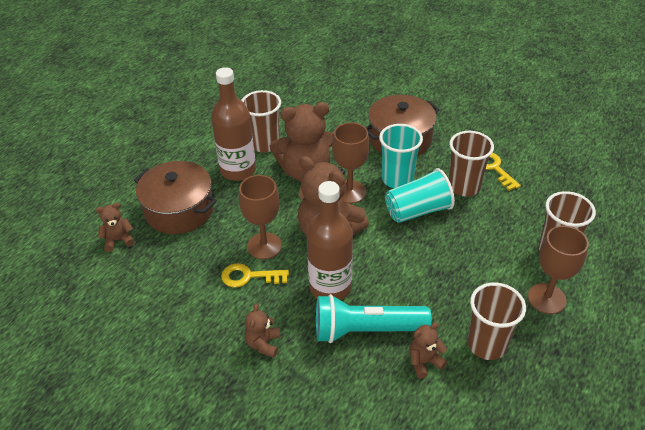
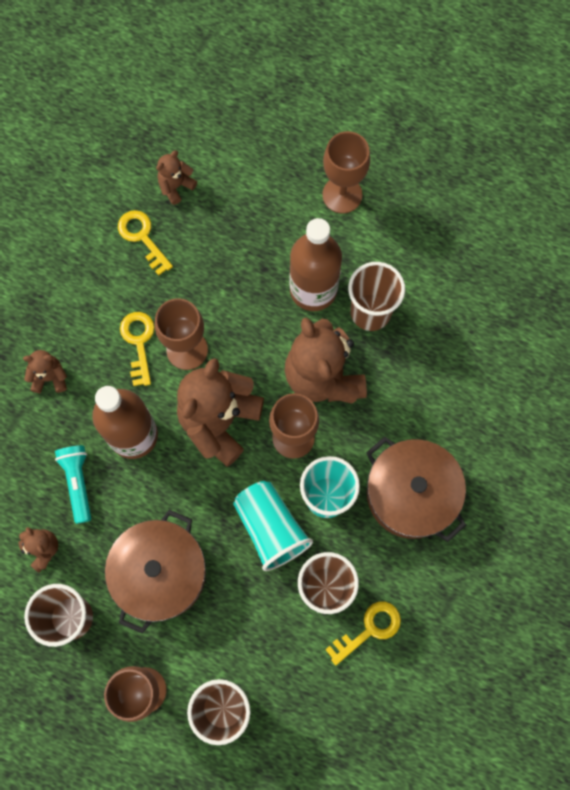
camera: 80 degrees right, 30 degrees up
brown teddy bear [96,203,135,252] -> brown teddy bear turned 105 degrees counterclockwise [156,150,197,205]
brown pot [134,161,217,234] -> brown pot moved to [105,510,206,634]
turquoise flashlight [316,294,432,343] -> turquoise flashlight [55,445,91,524], size x0.61
none -> yellow key [118,210,173,276]
none -> brown goblet [322,131,370,214]

